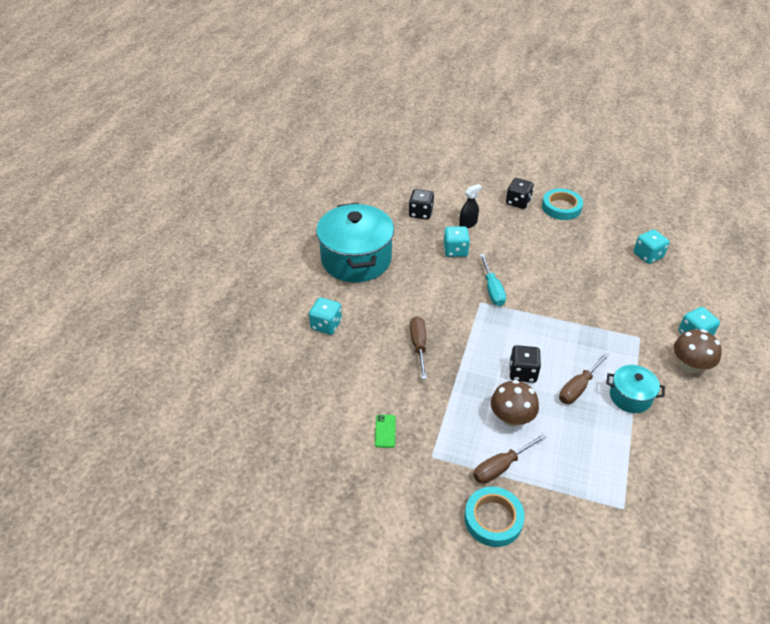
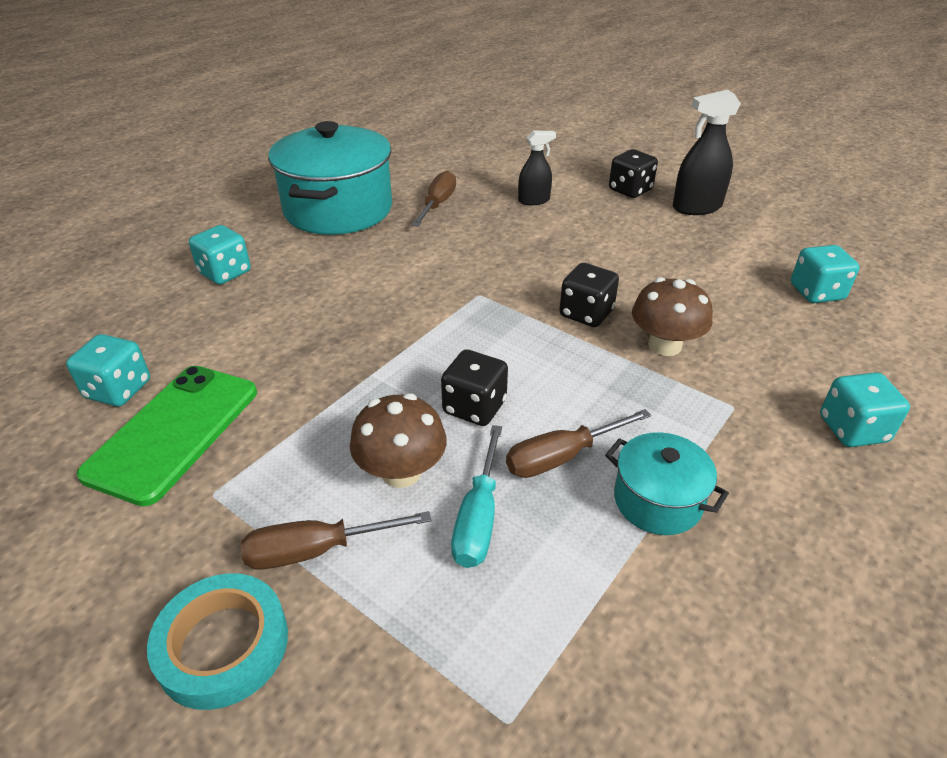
camera: 20 degrees right, 5 degrees down
green phone [375,415,396,448] -> green phone [77,366,257,506], size x2.48
black dice [409,189,434,220] -> black dice moved to [559,263,619,327]
brown screwdriver [410,316,427,379] -> brown screwdriver moved to [412,171,456,227]
turquoise dice [444,226,470,257] -> turquoise dice moved to [66,334,150,406]
turquoise screwdriver [480,254,506,306] -> turquoise screwdriver moved to [451,425,502,568]
turquoise tape [542,189,583,220] -> black spray bottle [673,89,741,215]
brown mushroom [674,329,722,373] -> brown mushroom moved to [632,277,713,356]

